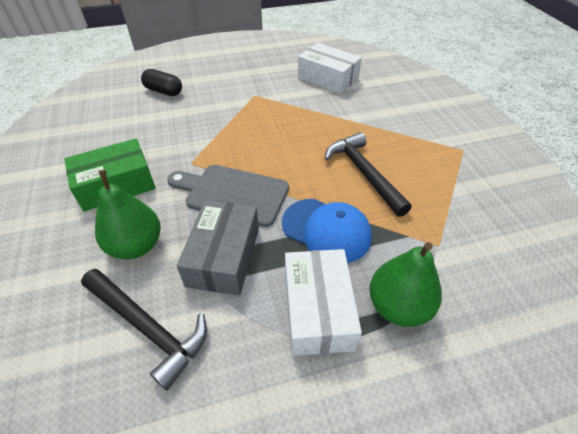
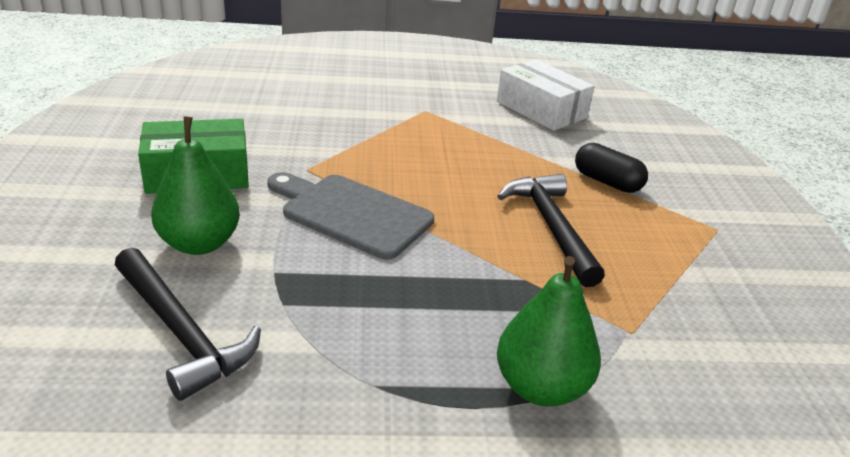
camera: 10 degrees right, 15 degrees down
black capsule [141,69,182,96] -> black capsule moved to [575,143,648,193]
grey box [177,200,259,296] -> none
blue cap [282,199,372,263] -> none
white box [285,249,362,356] -> none

